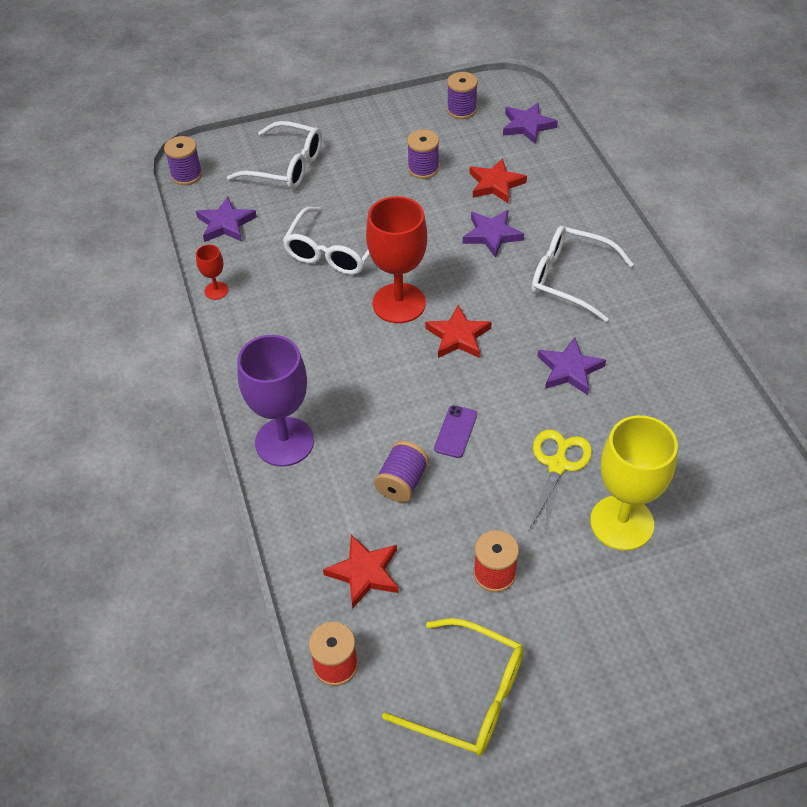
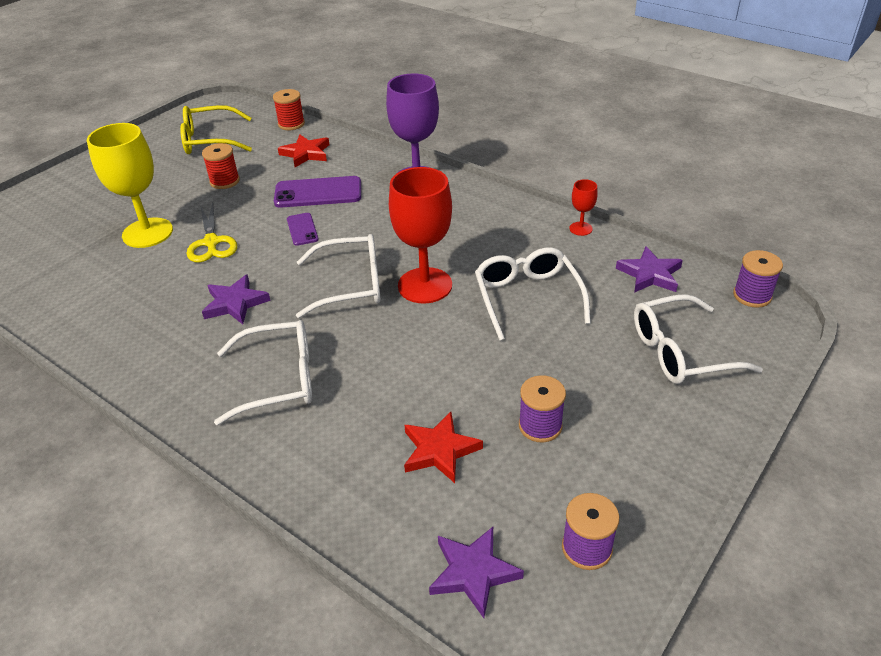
camera: 145 degrees right, 10 degrees down
purple spool [374,441,429,502] -> purple phone [274,176,361,208]
red star [425,305,492,358] -> white glasses [296,234,381,318]
purple star [463,210,524,258] -> none

